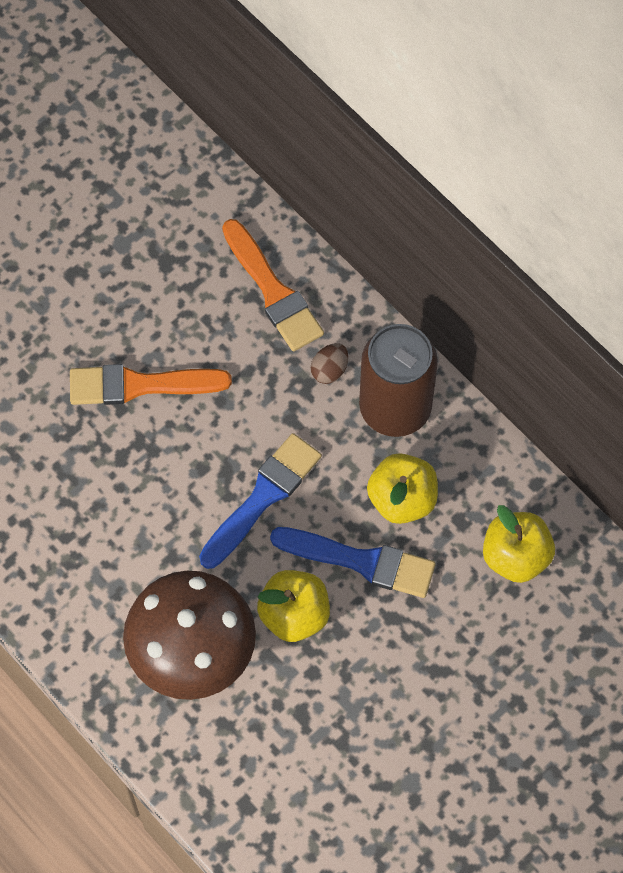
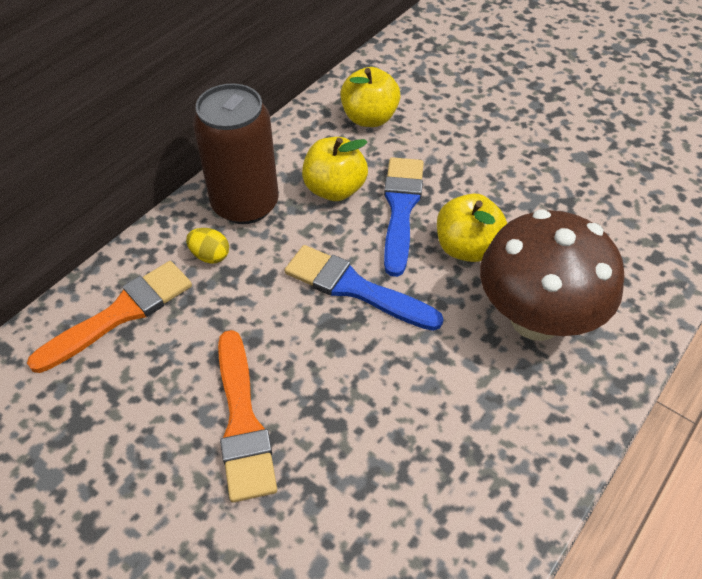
camera: 100 degrees left, 15 degrees down
brown egg [311,343,348,384] -> yellow egg [186,228,229,264]

